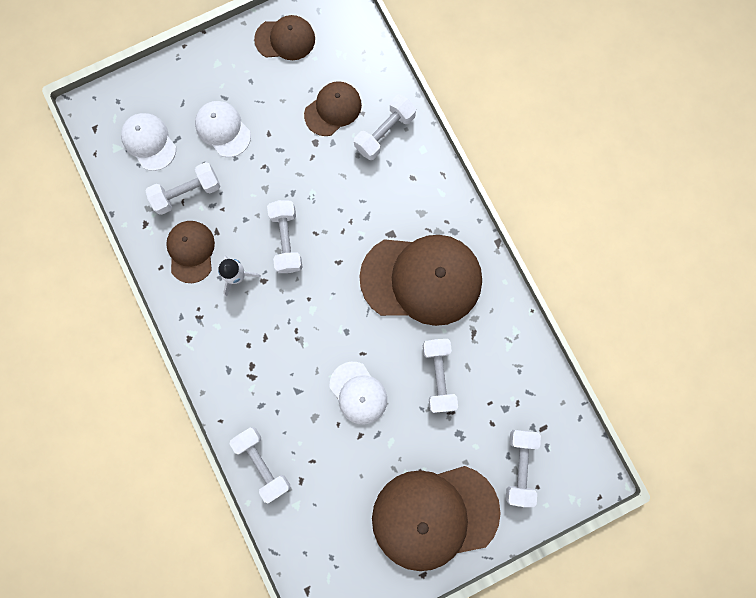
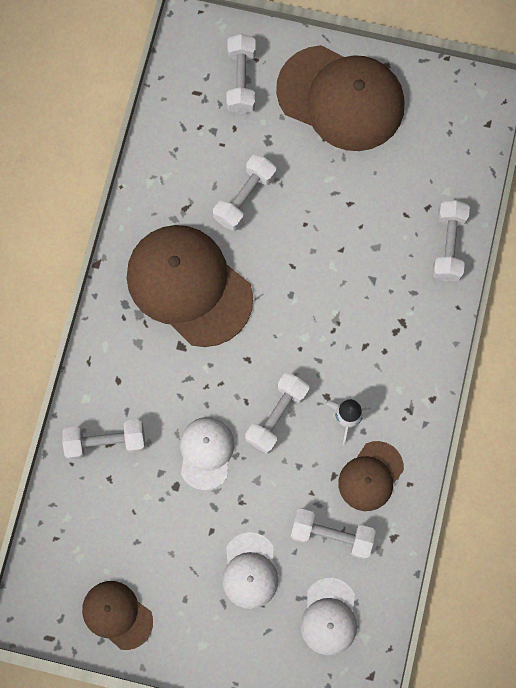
camera: 140 degrees left, 5 degrees down
brown cap [304,81,362,136] -> none
white cap [330,362,387,424] -> white cap moved to [180,417,235,490]
white dumbbell [506,430,541,507] -> white dumbbell turned 45 degrees counterclockwise [226,34,256,114]

